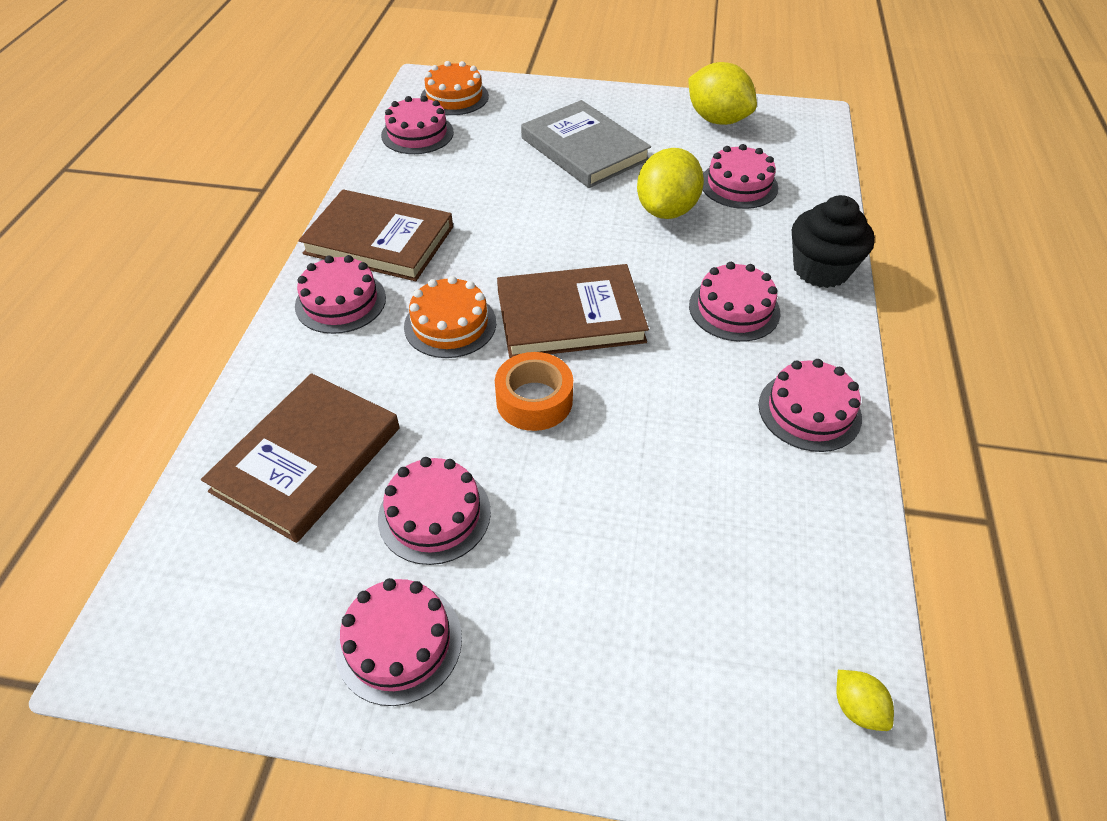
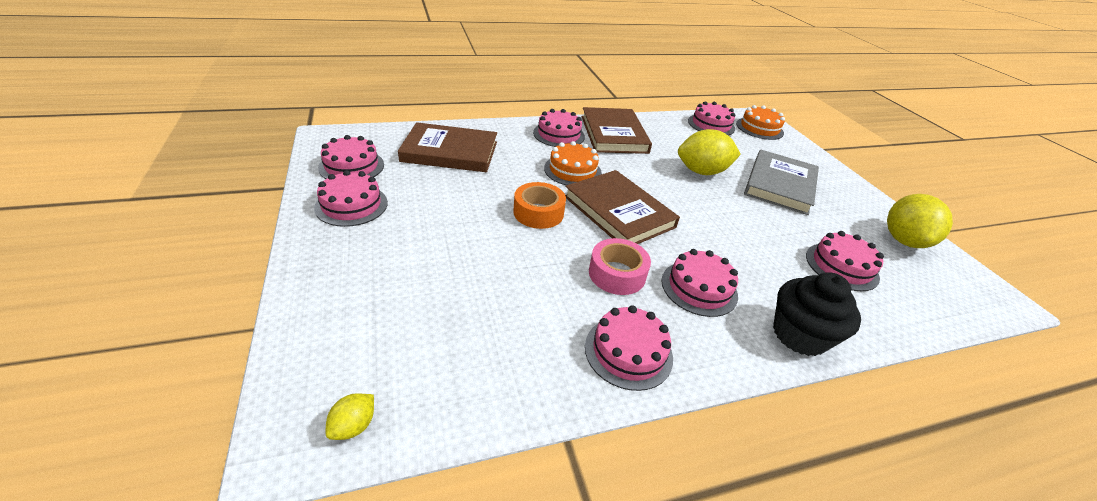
camera: 60 degrees right, 10 degrees down
pink cake [378,457,491,565] -> pink cake moved to [318,135,384,179]
yellow lemon [637,148,704,219] -> yellow lemon moved to [678,129,741,175]
none -> pink tape [589,238,651,295]

